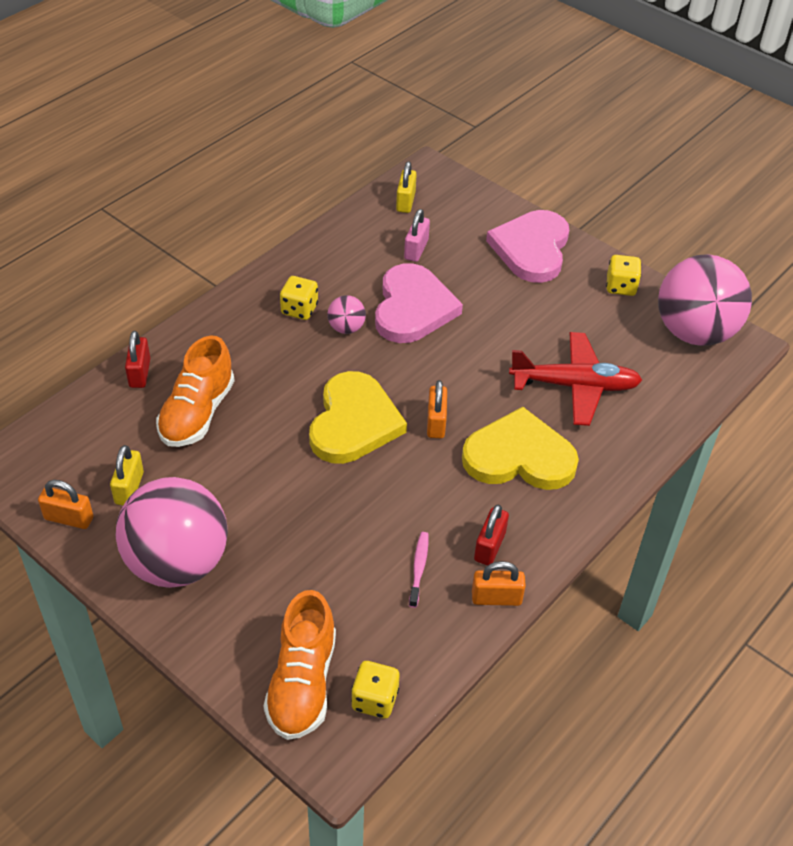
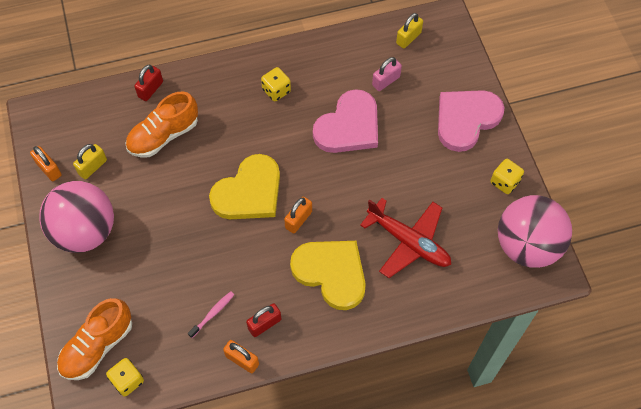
camera: 35 degrees right, 15 degrees up
pink ball [327,295,366,334] -> none

